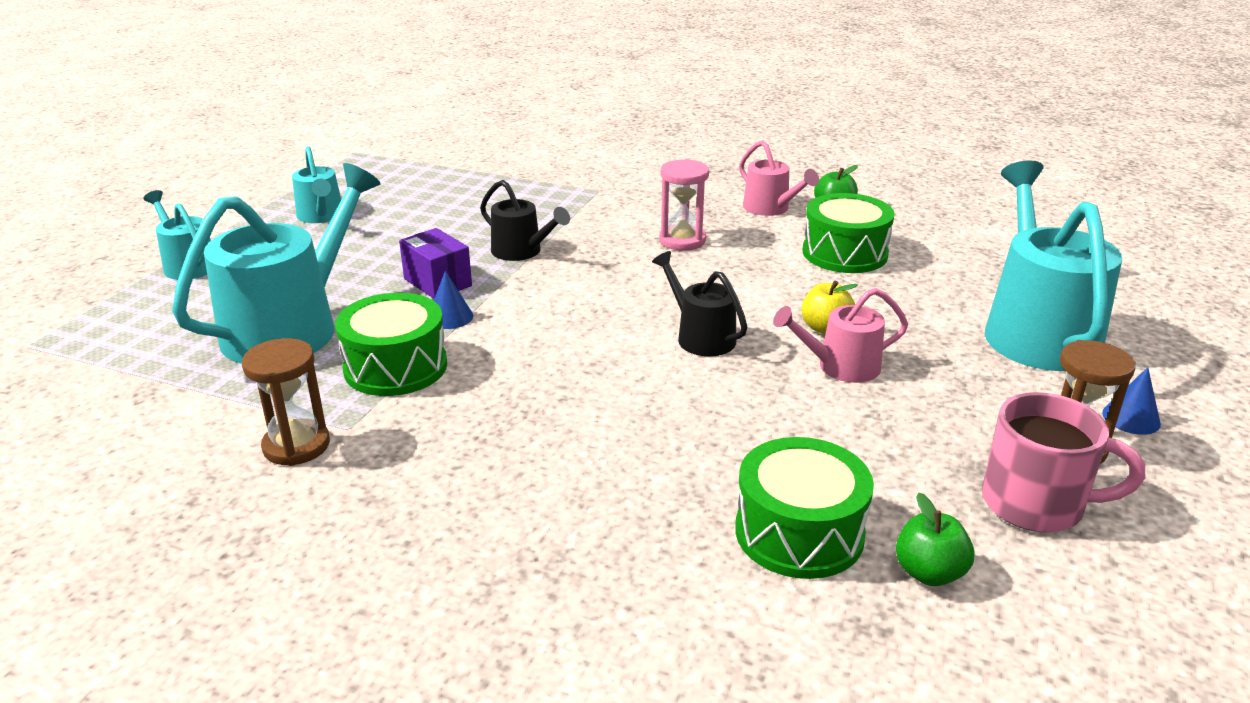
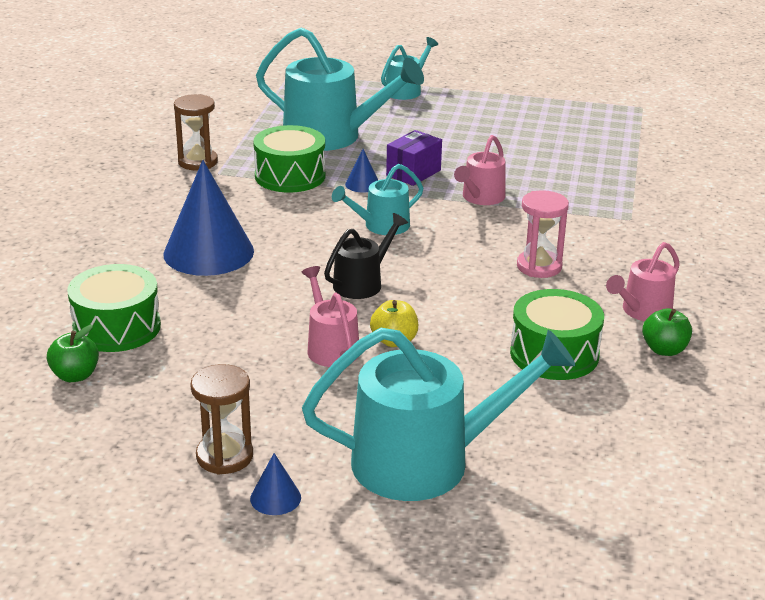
camera: 80 degrees right, 0 degrees up
turquoise watering can [292,146,341,223] -> turquoise watering can moved to [332,164,423,235]
black watering can [480,180,570,261] -> pink watering can [454,135,505,205]
pink mug [982,392,1145,532] -> none
none -> blue cone [163,160,254,276]

